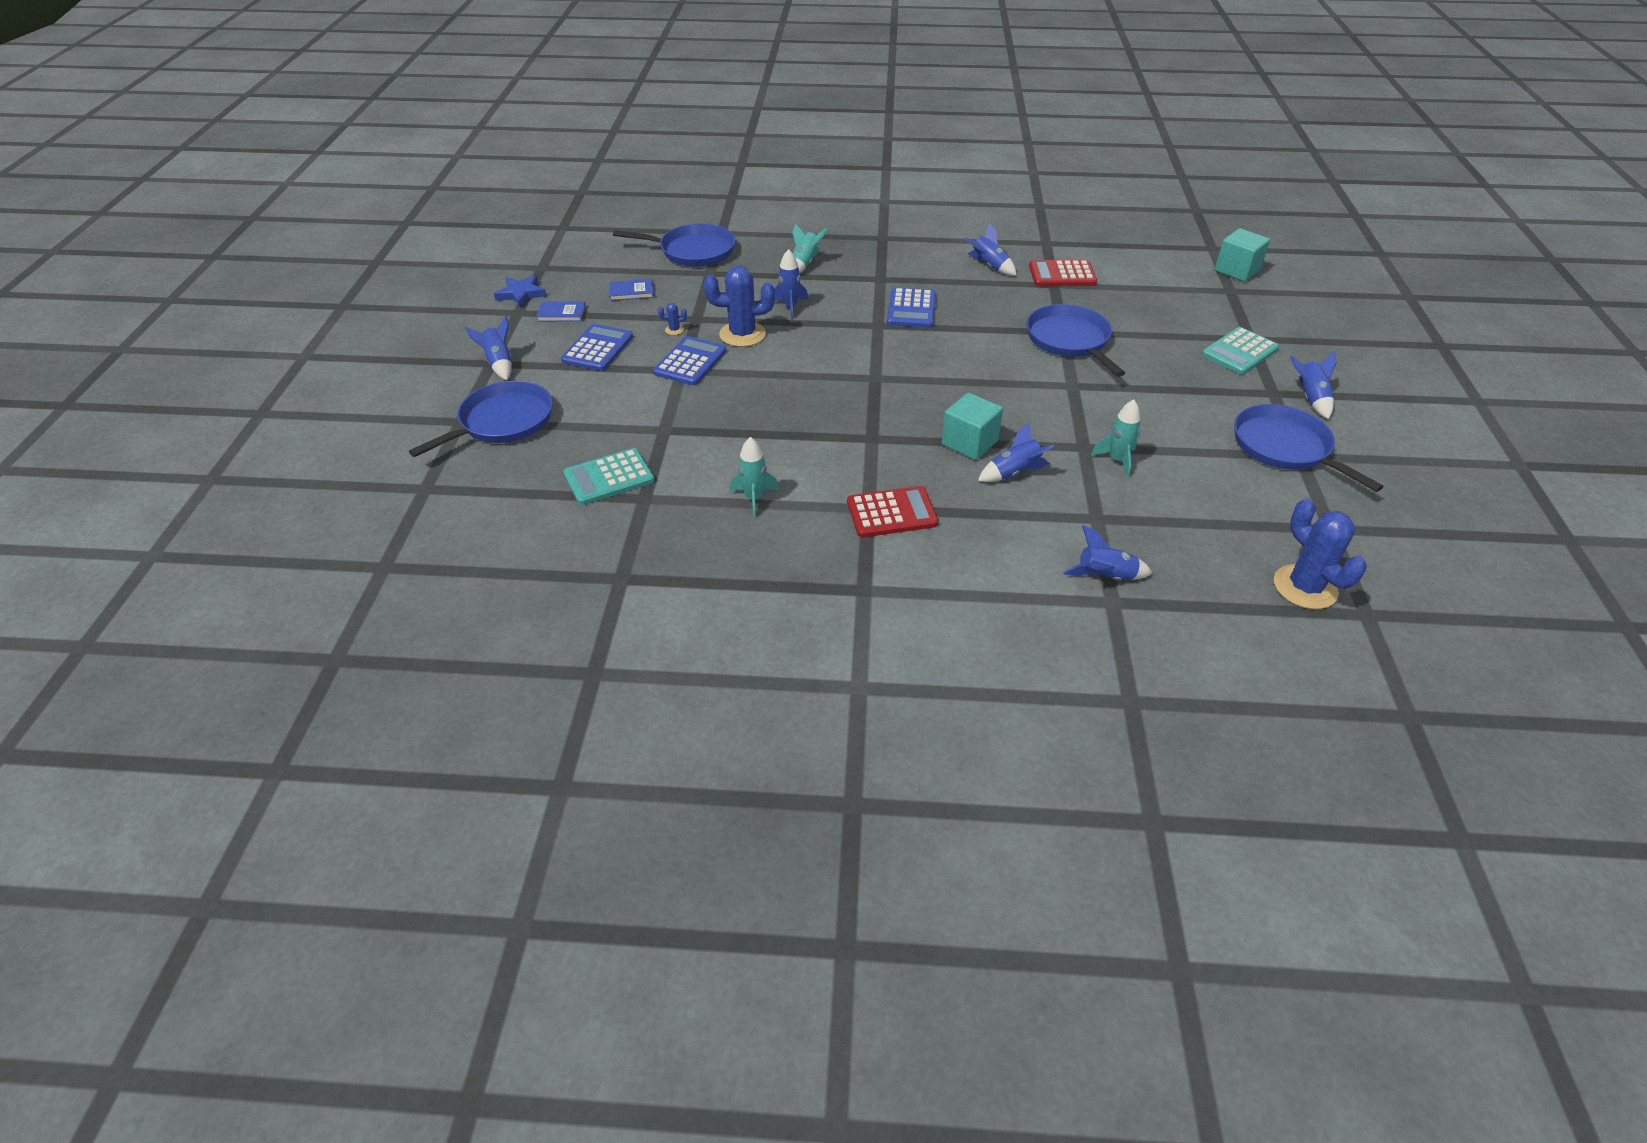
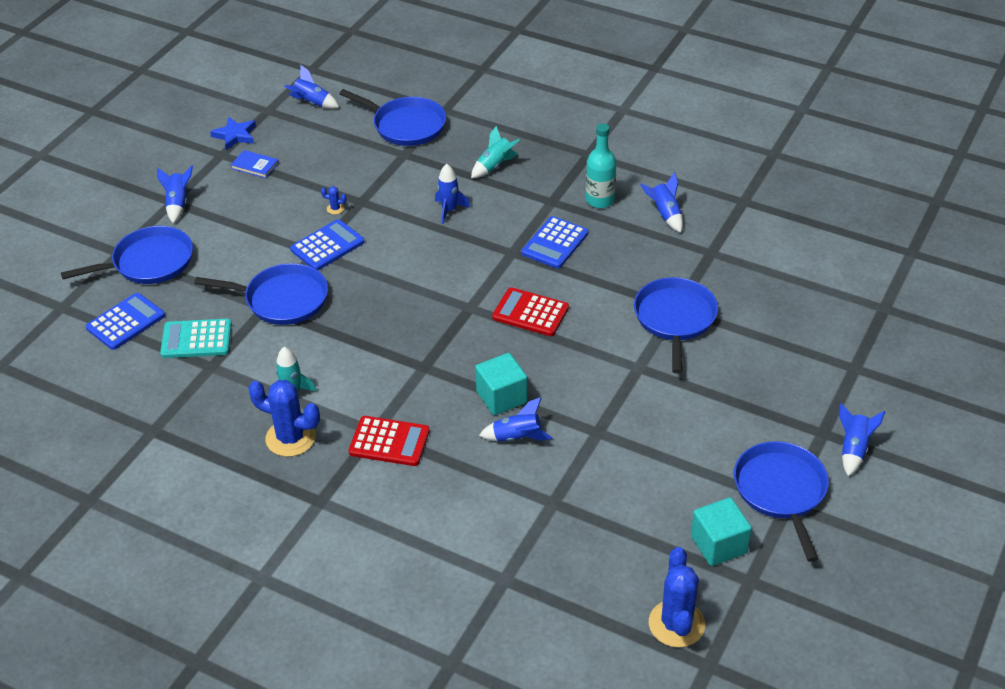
camera: 25 degrees right, 0 degrees up
blue calculator [561,324,633,371] -> blue calculator moved to [86,293,165,350]
blue book [610,279,653,301] -> none
blue cactus [704,266,775,347] -> blue cactus moved to [248,380,320,457]
red calculator [1029,260,1097,286] -> red calculator moved to [492,287,569,336]
blue rocket [1063,525,1152,580] -> blue rocket moved to [284,65,339,109]
turquoise rocket [1091,399,1141,478] -> none
turquoise calculator [1202,327,1279,374] -> none
turquoise cube [1214,228,1270,282] -> turquoise cube moved to [691,497,752,566]
none -> blue pan [194,263,328,325]
none -> turquoise bottle [586,123,616,208]

